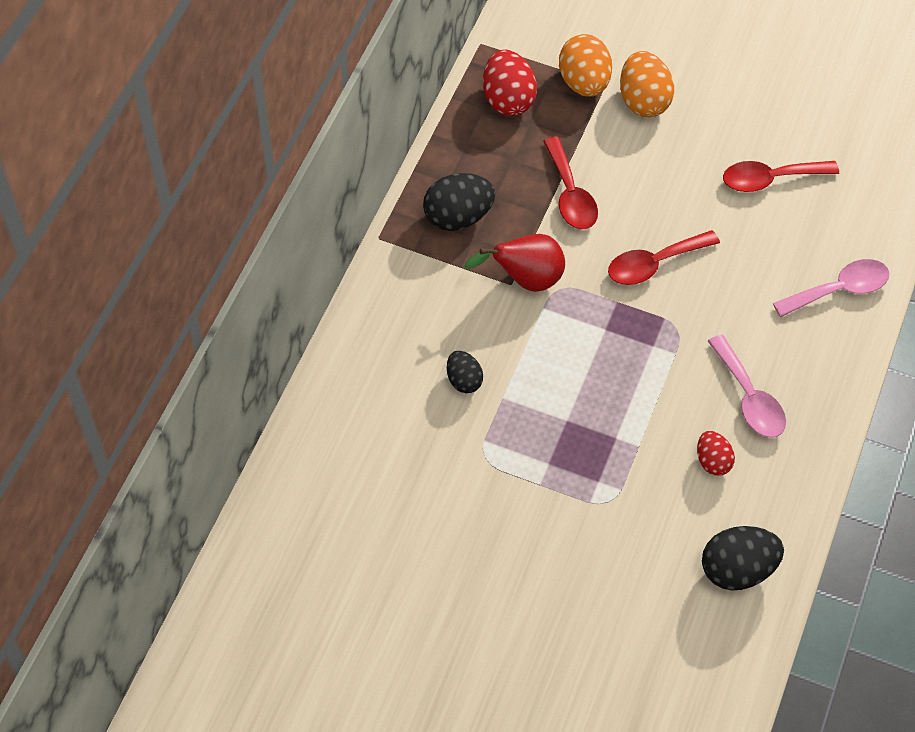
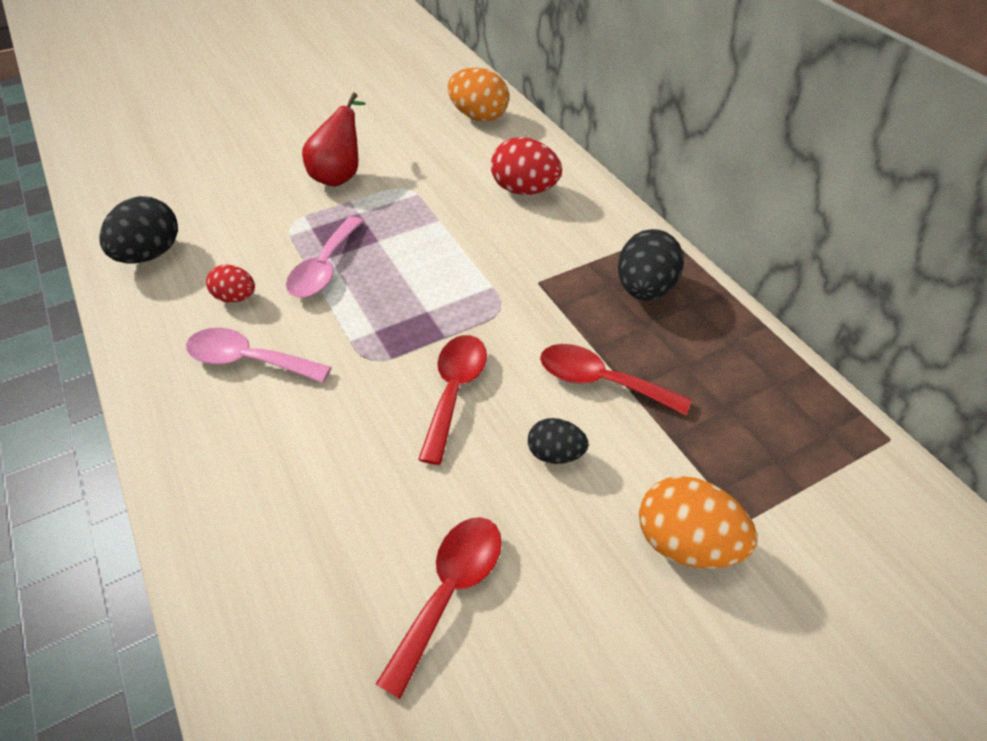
camera: 130 degrees right, 10 degrees down
black egg [447,351,483,393] -> black egg moved to [528,418,589,464]
red pear [464,234,565,292] -> red pear moved to [302,93,366,187]
red egg [483,50,537,116] -> red egg moved to [491,137,562,195]
orange egg [559,34,612,97] -> orange egg moved to [448,68,509,122]
pink spoon [773,259,889,317] -> pink spoon moved to [286,216,363,298]

